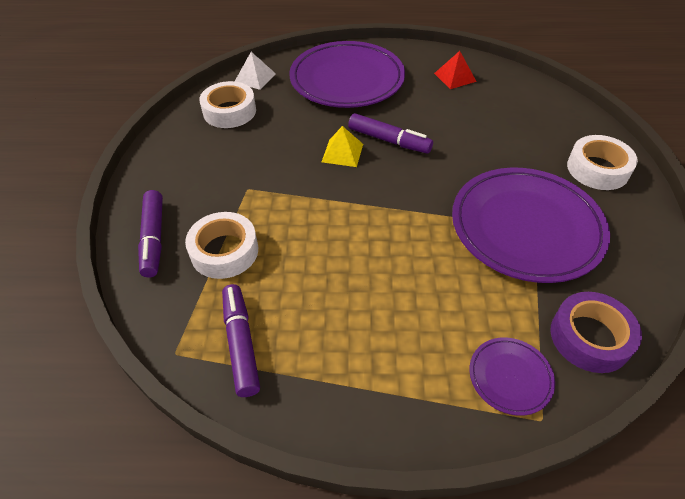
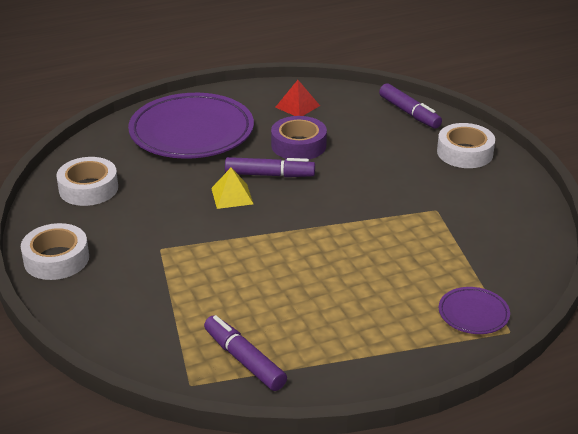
camera: 25 degrees left, 15 degrees down
purple marker [138,190,163,277] -> purple marker moved to [379,83,442,129]
white tape [185,212,258,279] -> white tape moved to [21,223,89,280]
white pyramid [235,52,276,90] -> none
purple plate [452,168,610,283] -> none
purple tape [550,292,642,373] -> purple tape moved to [271,116,327,159]

